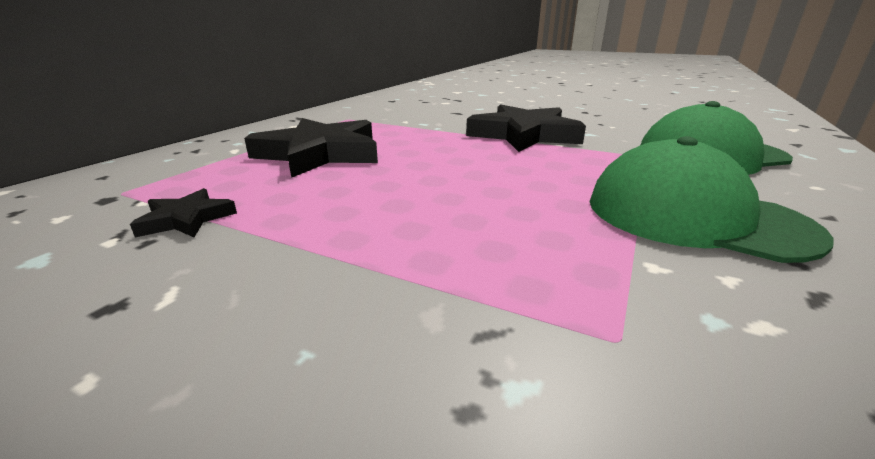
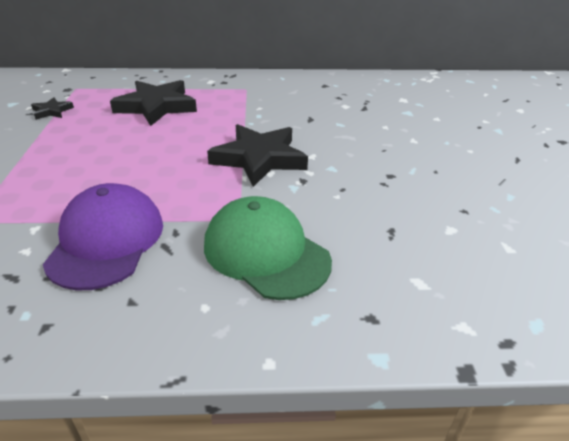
camera: 60 degrees right, 10 degrees up
green cap [589,136,834,263] -> purple cap [43,183,163,291]

